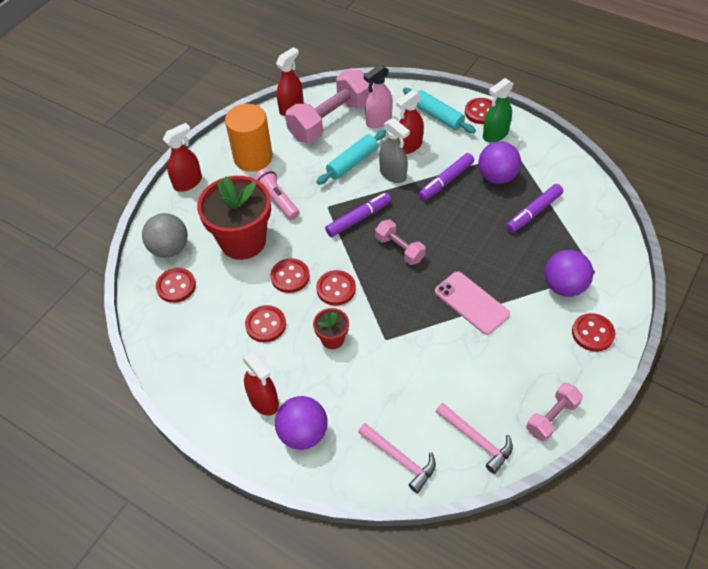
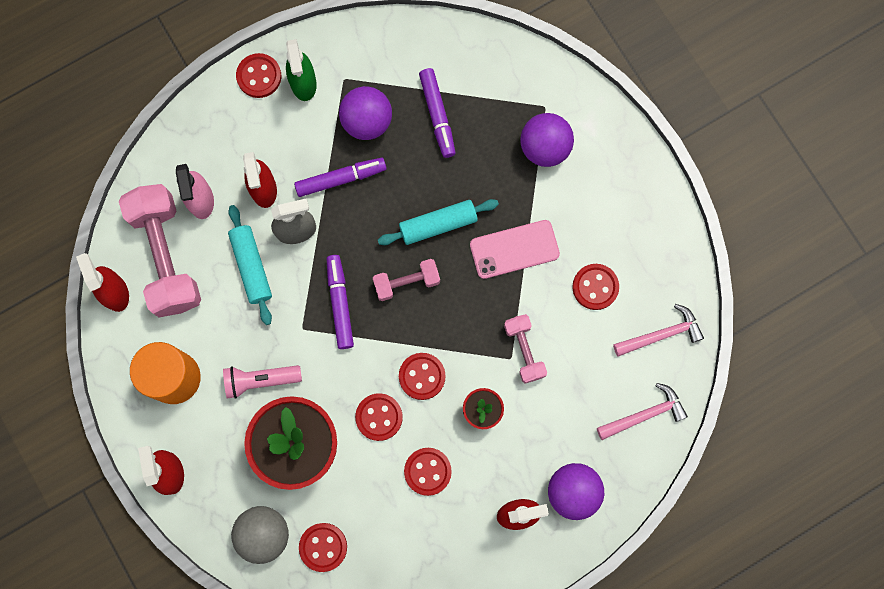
camera: 65 degrees left, 25 degrees up
turquoise rolling pin [403,88,476,133] -> turquoise rolling pin moved to [378,199,499,245]
purple marker [419,153,474,201] -> purple marker turned 90 degrees counterclockwise [294,158,387,197]
pink dumbbell [527,383,583,442] -> pink dumbbell moved to [504,314,547,383]
red button [572,313,615,352] -> red button moved to [572,264,619,310]

